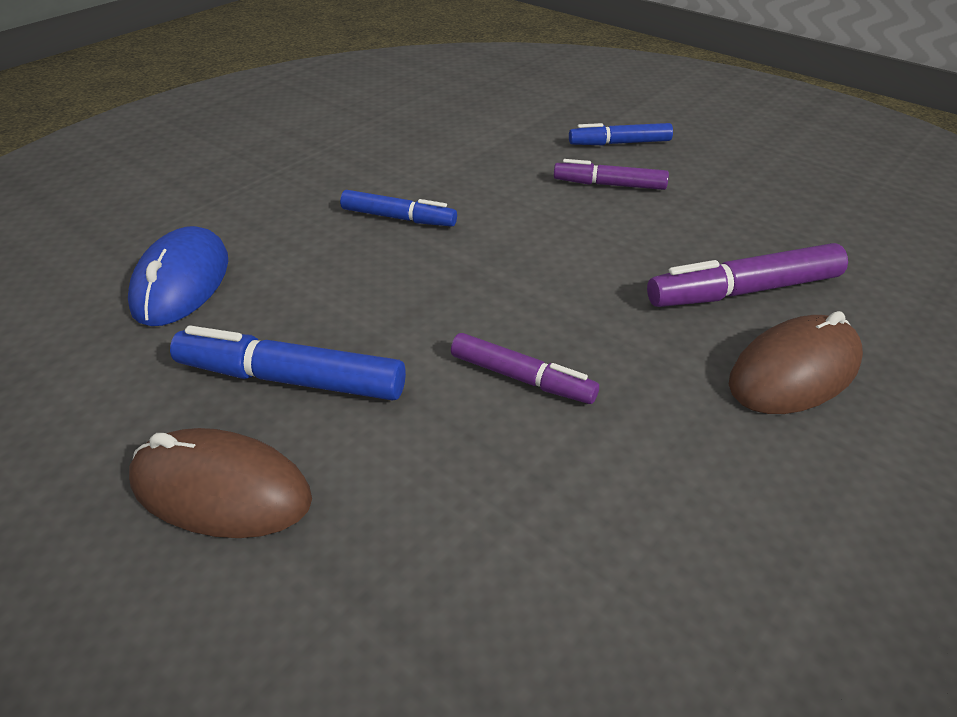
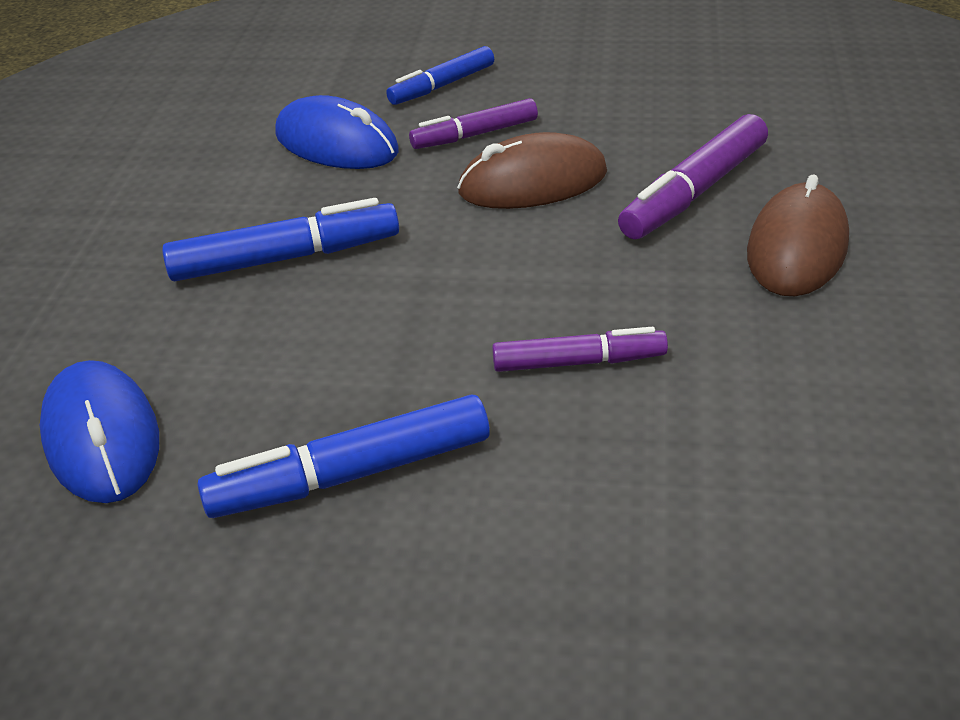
camera: 30 degrees left, 0 degrees up
brown mouse [129,428,312,538] -> brown mouse moved to [457,132,607,209]
blue marker [340,190,457,227] -> blue marker [162,198,399,281], size x1.52
none -> blue mouse [275,95,399,169]

